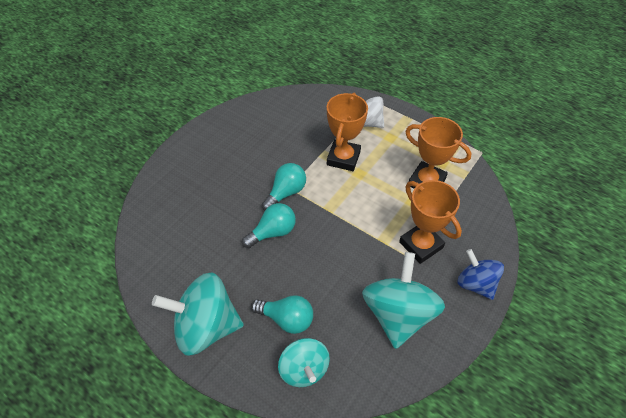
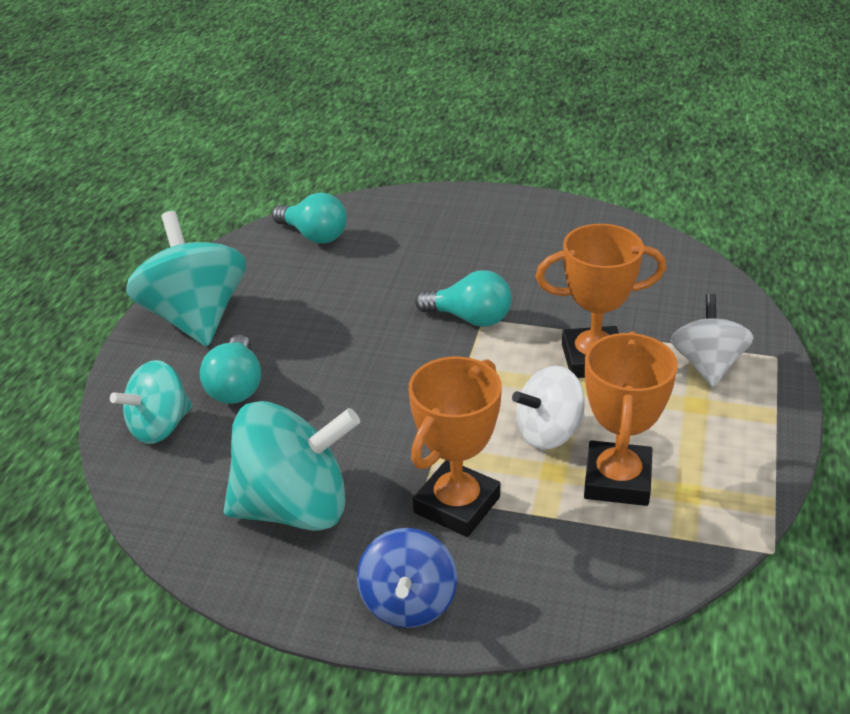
camera: 70 degrees right, 15 degrees down
turquoise light bulb [242,203,296,248] -> turquoise light bulb moved to [272,192,347,244]
blue spinning top [458,249,504,300] -> blue spinning top turned 150 degrees clockwise [357,528,457,628]
none -> white spinning top [512,366,585,450]

